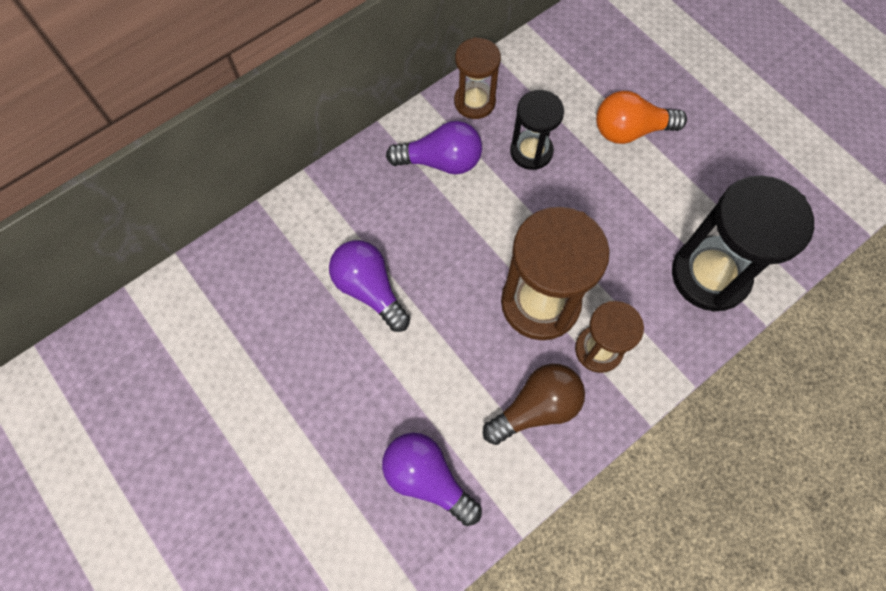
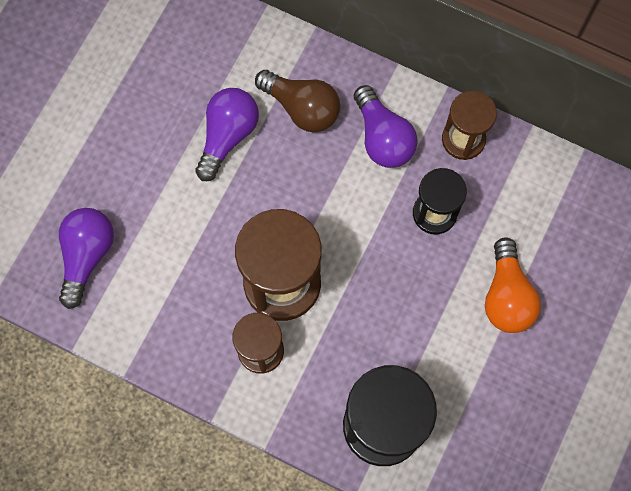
camera: 65 degrees right, 5 degrees up
brown light bulb [483,364,585,445] -> brown light bulb moved to [255,70,340,132]
orange light bulb [596,91,687,144] -> orange light bulb turned 150 degrees counterclockwise [485,237,541,333]

